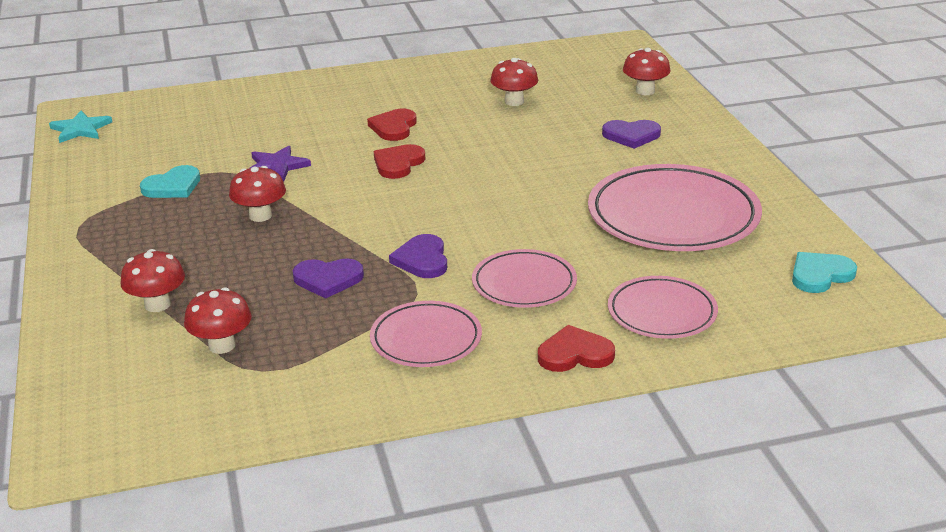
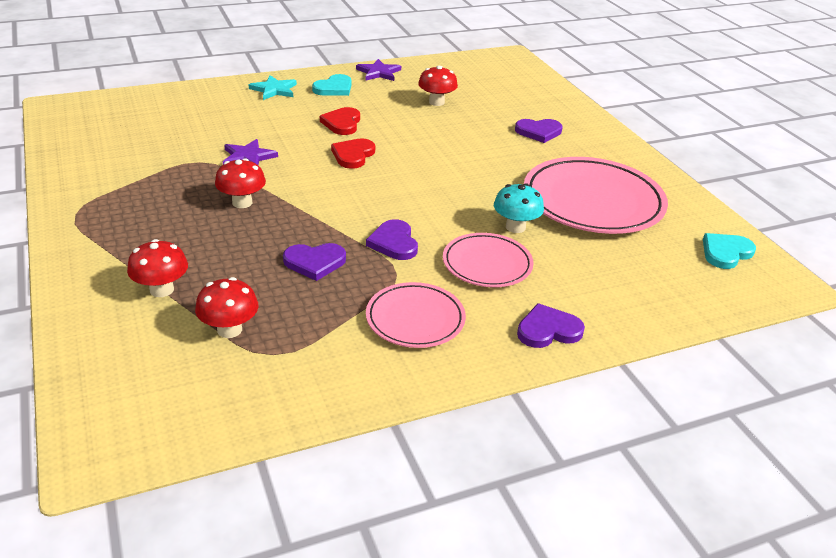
camera: 10 degrees left, 5 degrees up
turquoise star [49,111,112,143] -> turquoise star moved to [249,75,297,100]
turquoise heart [140,165,200,198] -> turquoise heart moved to [312,74,352,96]
red heart [538,325,615,372] -> purple heart [517,303,585,348]
pink plate [608,276,718,339] -> none
red mushroom [623,48,670,95] -> none
none -> purple star [356,59,401,81]
none -> turquoise mushroom [494,184,544,233]

